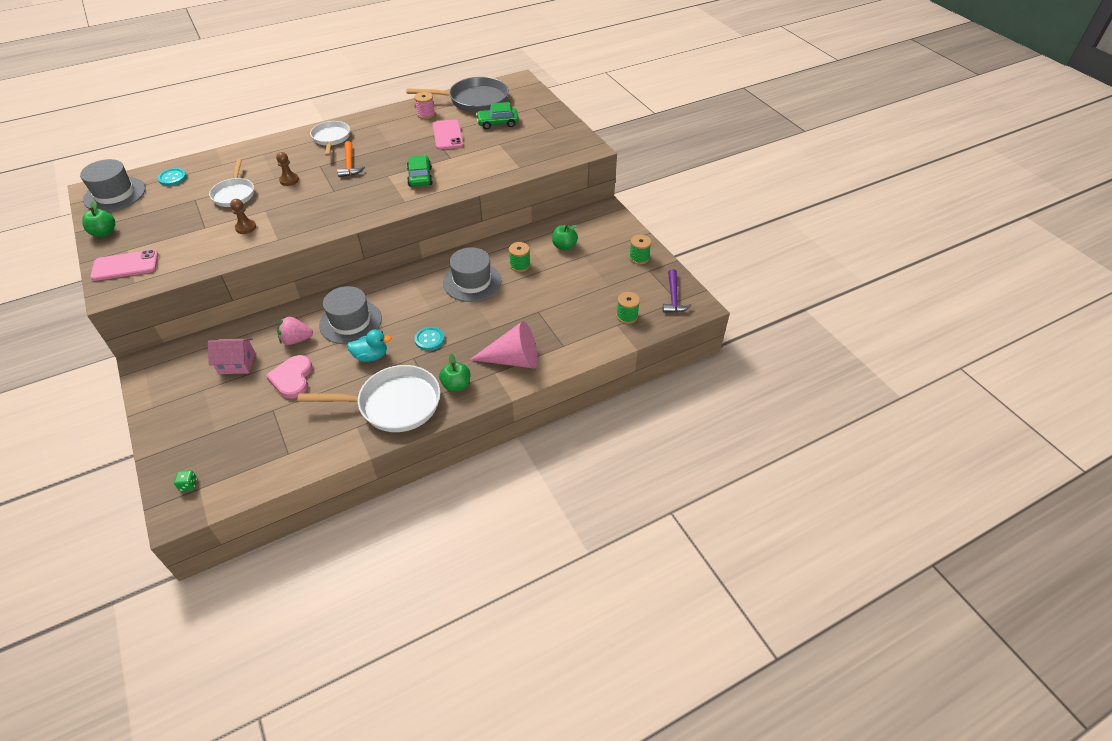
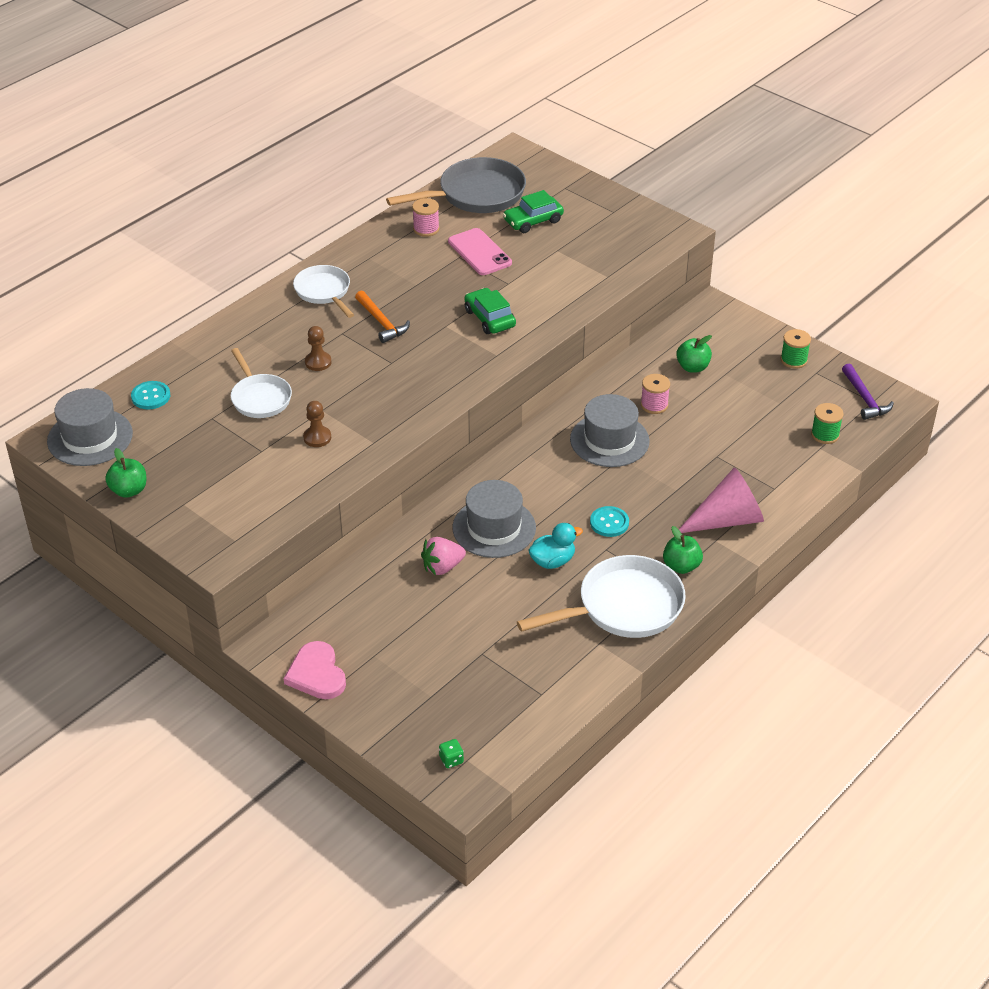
camera: 20 degrees left, 5 degrees down
pink phone [90,250,158,281] -> none
pink house [208,338,255,374] -> none
pink heart [266,355,312,399] -> pink heart moved to [284,641,346,699]
green spool [509,242,530,272] -> pink spool [641,374,670,414]

